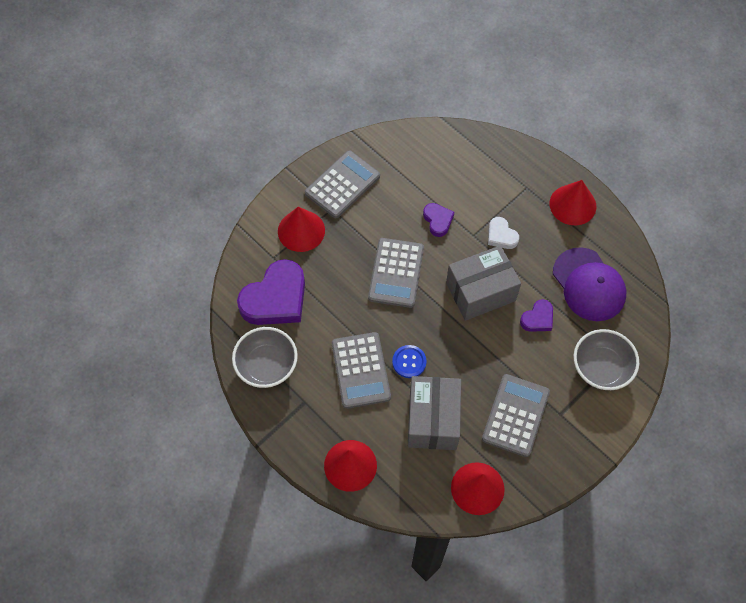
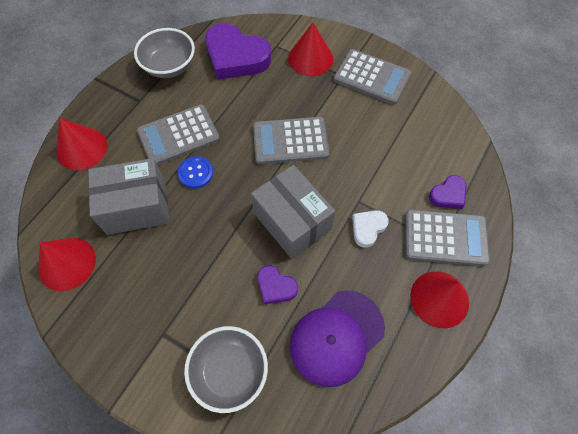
camera: 75 degrees right, 0 degrees up
purple heart [423,203,454,237] -> purple heart moved to [429,175,467,209]
grey calculator [482,374,550,457] -> grey calculator moved to [405,209,490,266]

